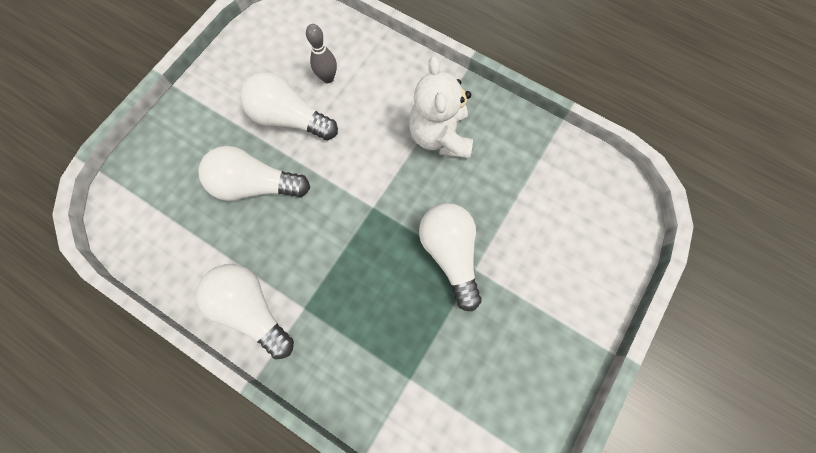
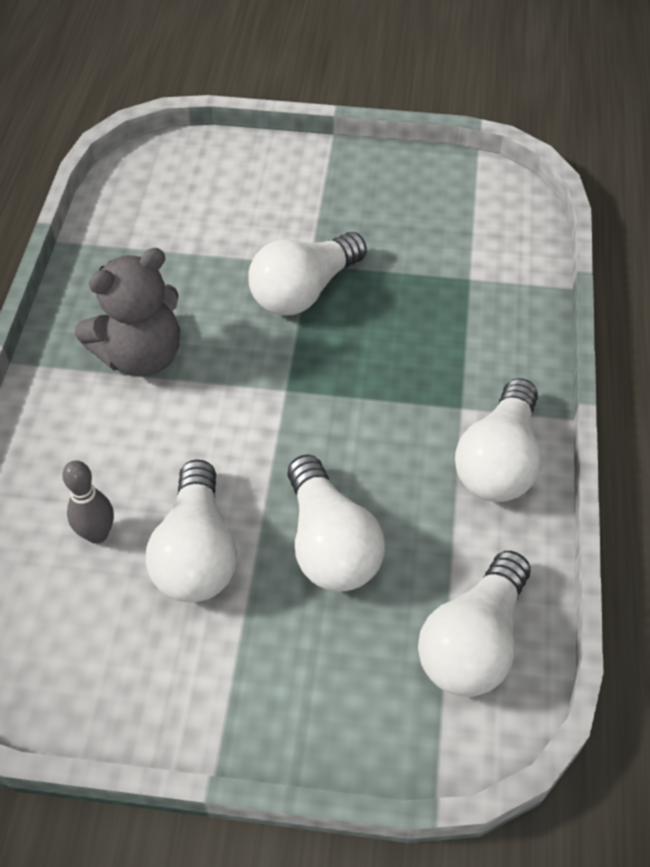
camera: 115 degrees left, 20 degrees down
white teddy bear [409,57,473,158] -> grey teddy bear [75,248,180,377]
none -> white light bulb [418,551,530,697]

